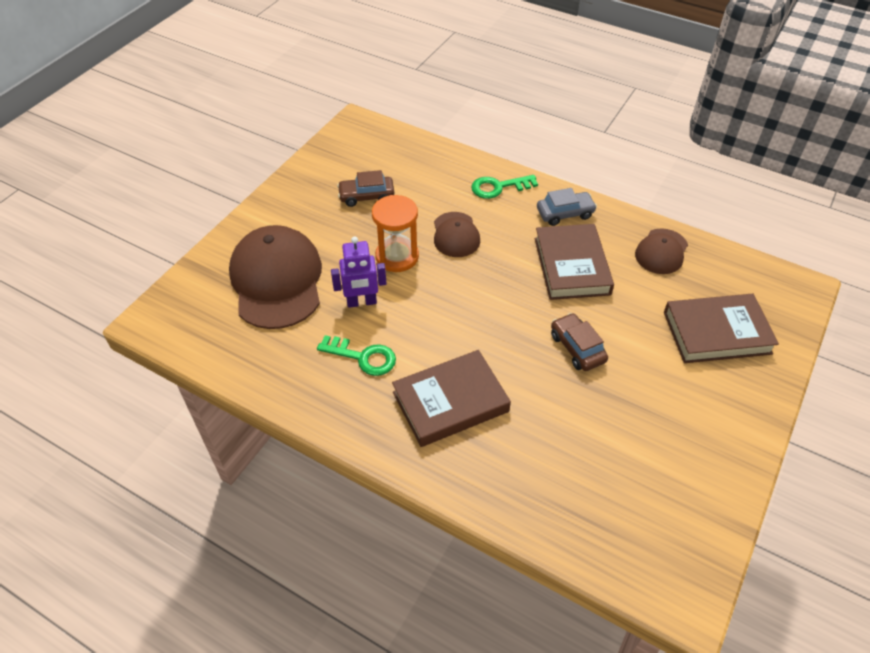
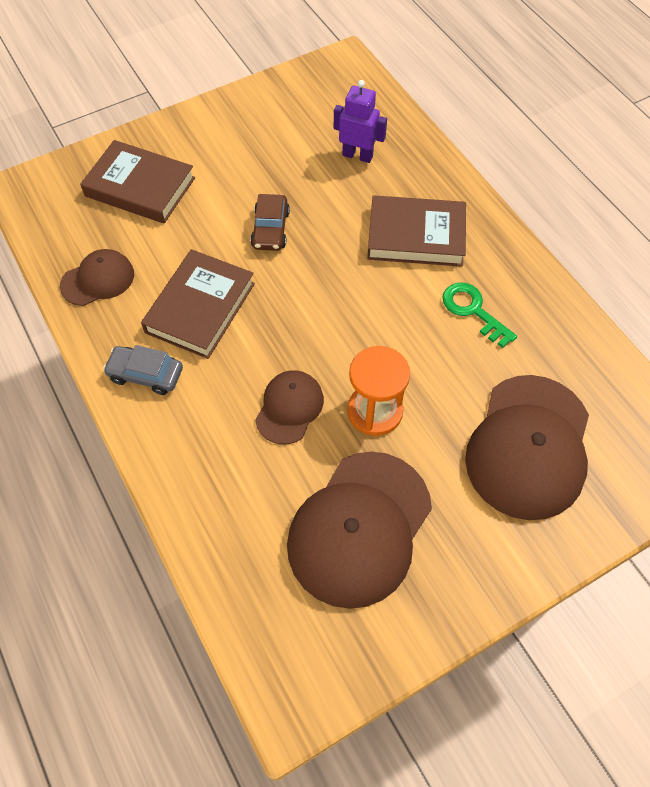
camera: 150 degrees left, 10 degrees up
purple robot [331,236,387,308] -> purple robot moved to [334,80,387,163]
brown car [337,170,394,207] -> brown cap [287,452,432,609]
green key [471,175,538,199] -> none

